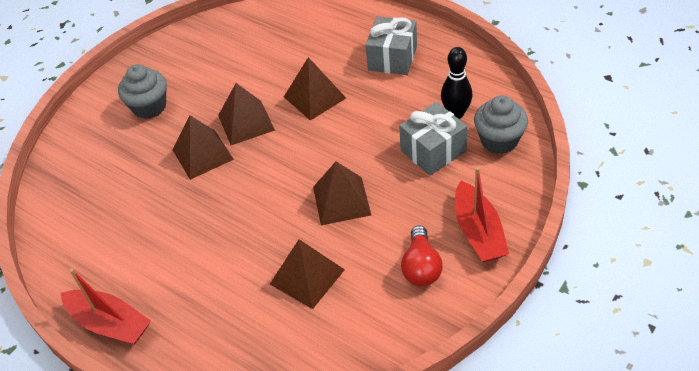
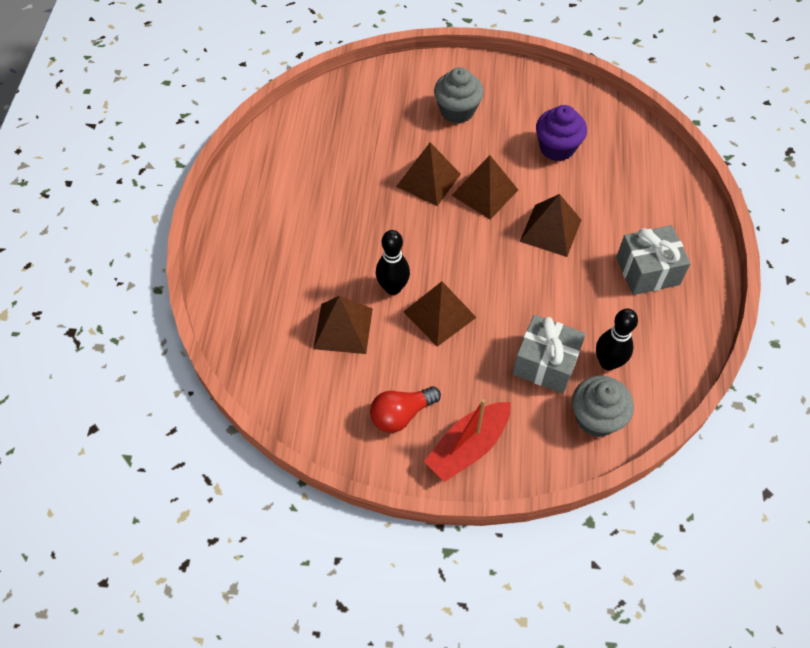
camera: 55 degrees right, 10 degrees up
red boat [61,268,151,345] -> none
none -> black bowling pin [376,230,410,295]
none -> purple cupcake [536,105,587,161]

